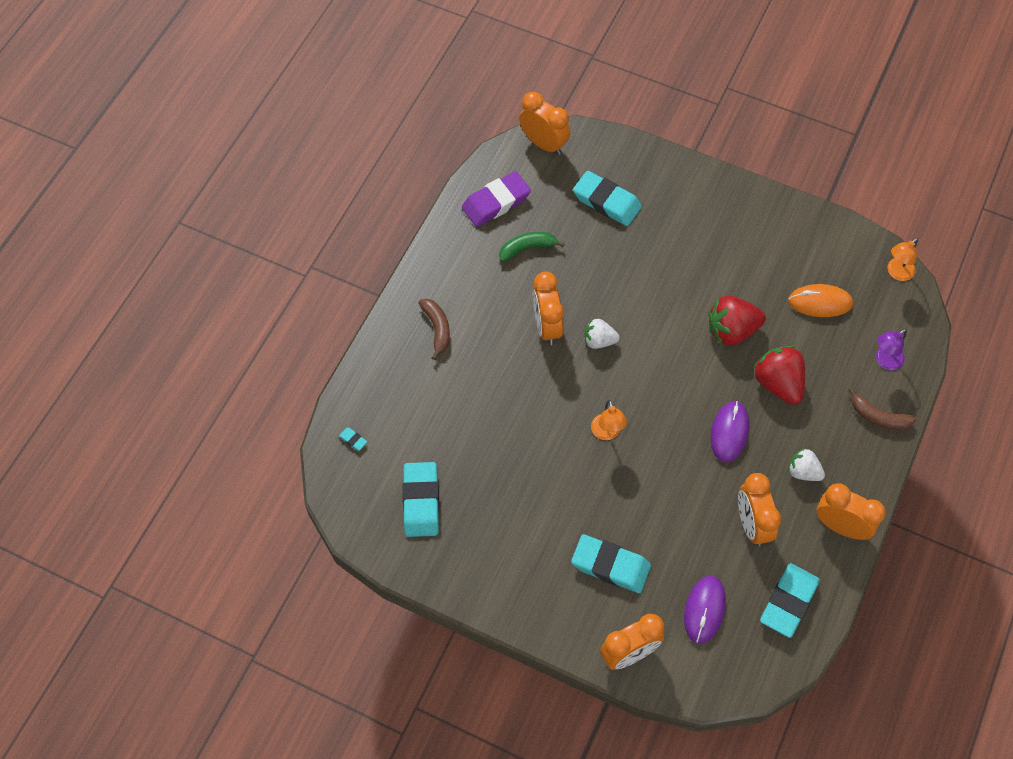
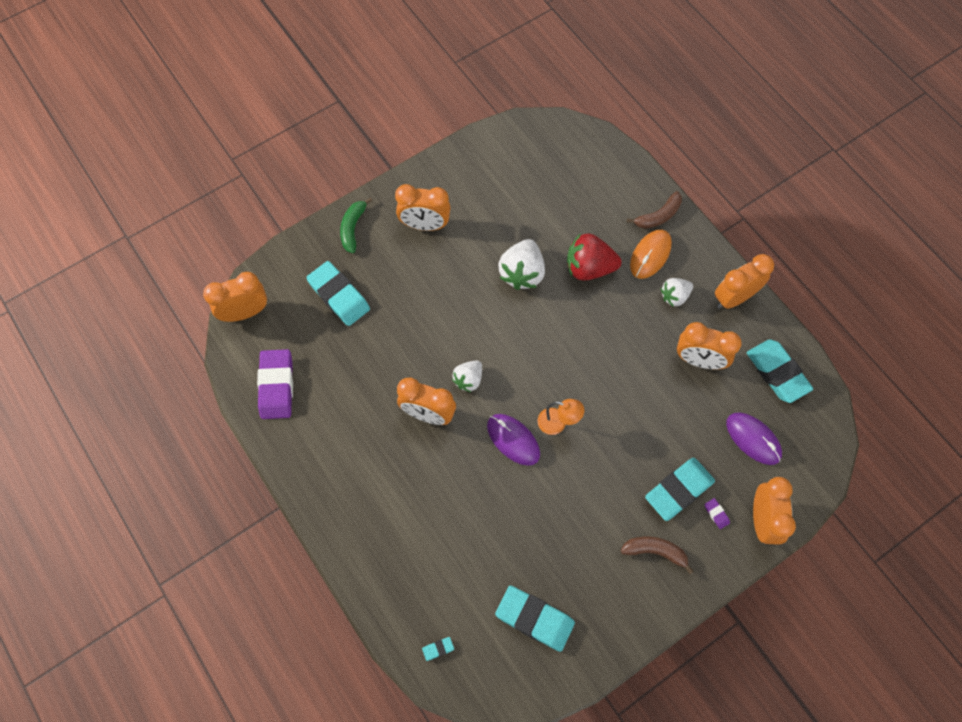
camera: 60 degrees left, 5 degrees up
brown banana [419,299,450,360] -> brown banana moved to [621,537,694,574]
green banana [499,232,565,262] -> green banana moved to [340,197,373,253]
turquoise eraser [573,171,642,226] -> turquoise eraser turned 75 degrees clockwise [306,261,370,326]
red strawberry [708,296,766,346] -> white strawberry [498,239,545,290]
purple mouse [711,401,749,462] -> purple mouse moved to [487,414,540,466]
orange mouse [788,284,853,317] -> orange mouse moved to [630,229,672,279]
purple lamp [876,329,907,370] -> none
orange lamp [887,238,918,281] -> none
none -> orange clock [395,184,451,231]
none -> purple eraser [705,498,730,529]

